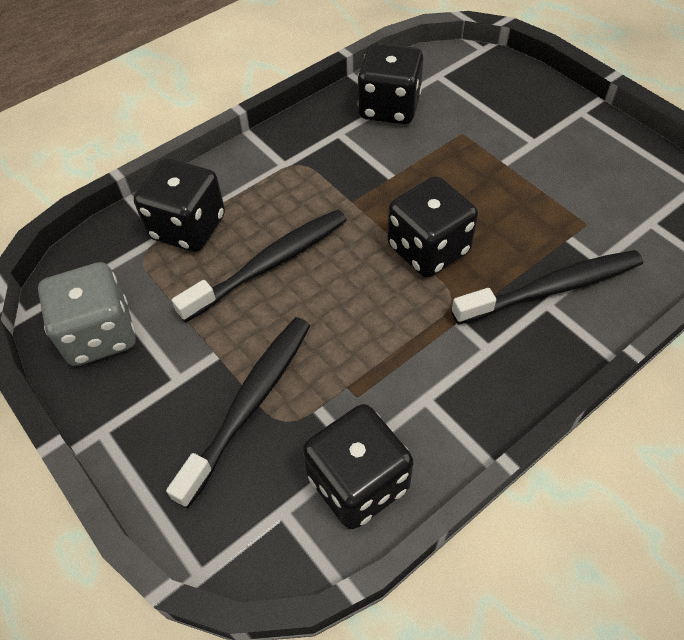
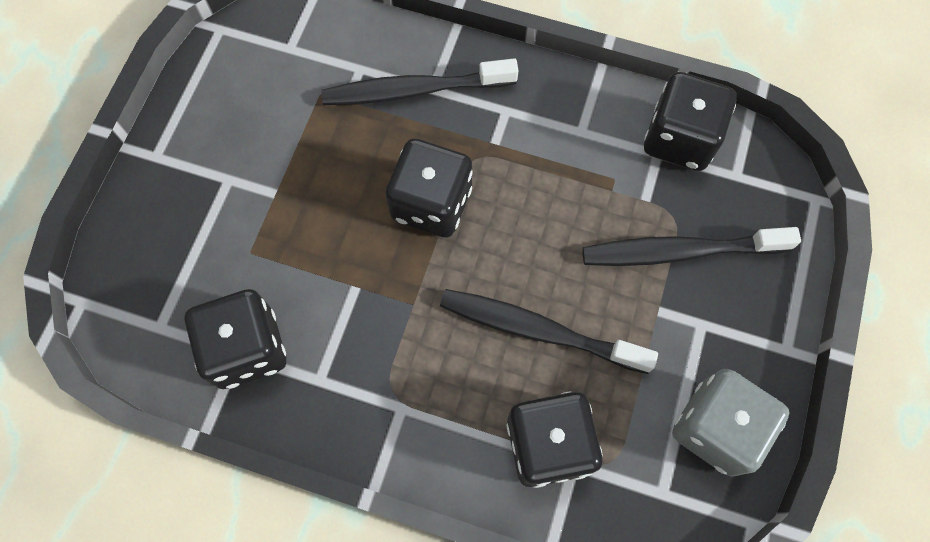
camera: 125 degrees left, 15 degrees up
black toothbrush [451,250,643,325] -> black toothbrush turned 45 degrees counterclockwise [321,58,519,105]

